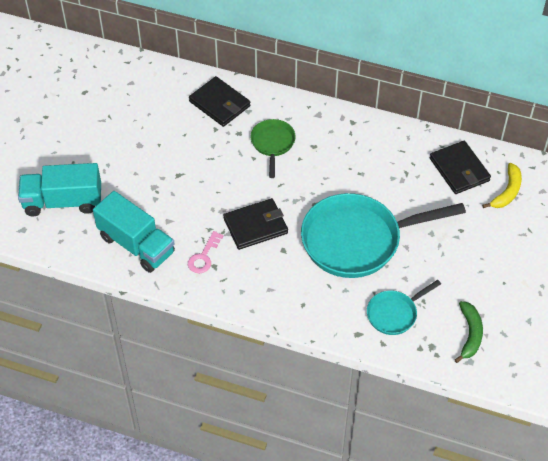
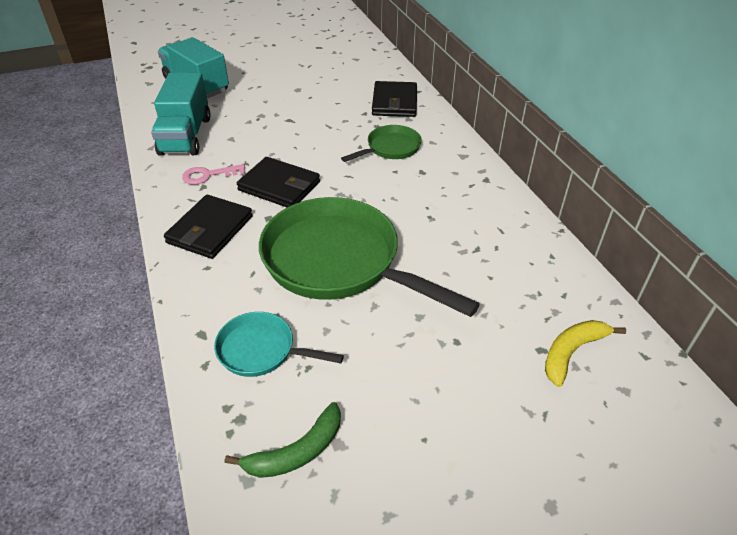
camera: 50 degrees right, 10 degrees down
turquoise pan [301,193,466,278] -> green pan [259,197,480,317]
black wallet [430,141,491,194] -> black wallet moved to [164,195,253,259]
yellow banana [482,163,522,208] -> yellow banana turned 150 degrees clockwise [545,320,626,387]

